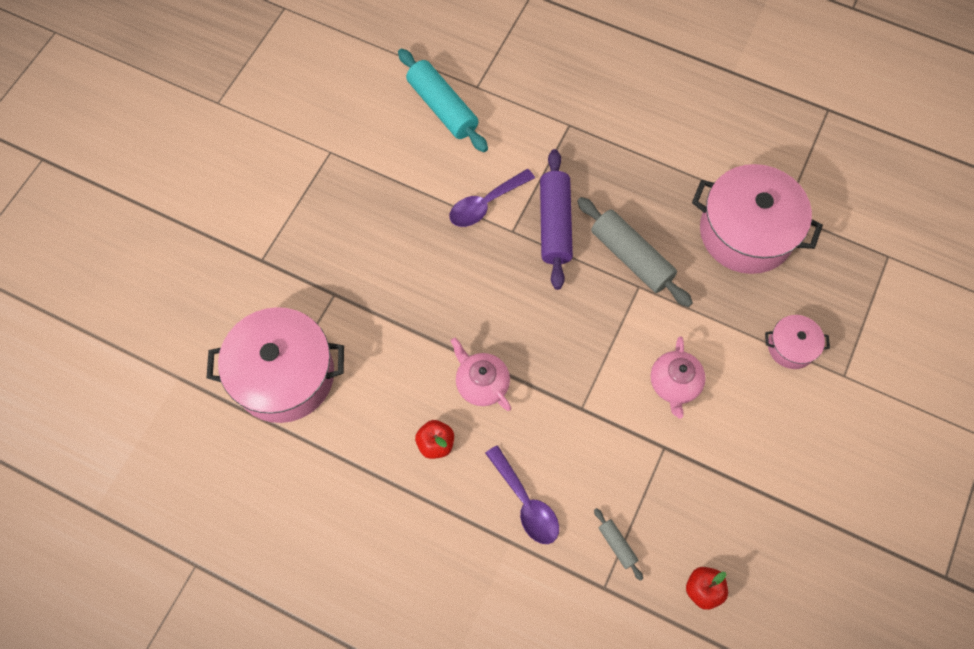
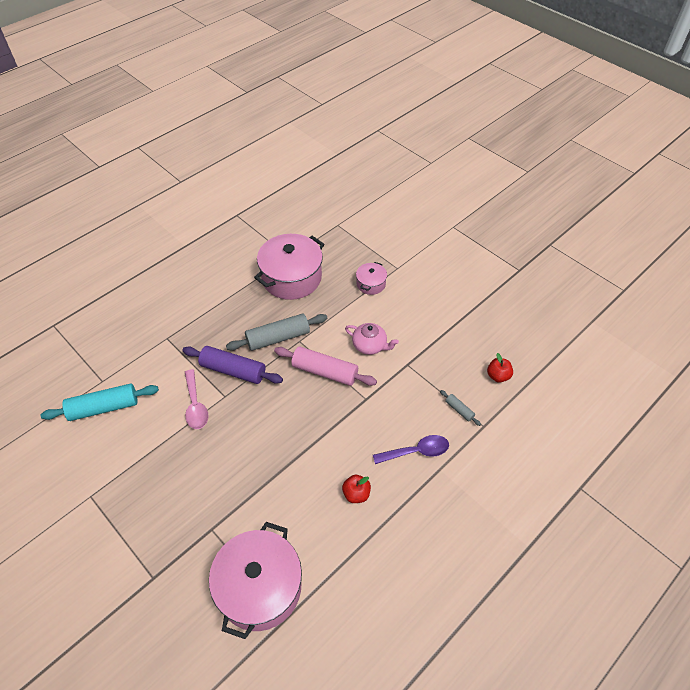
camera: 70 degrees left, 15 degrees down
purple spoon [450,169,535,227] -> pink spoon [185,369,208,429]
pink teapot [451,338,511,411] -> none
grey rolling pin [594,508,643,581] -> grey rolling pin turned 60 degrees clockwise [440,390,481,426]
none -> pink rolling pin [274,347,377,386]

